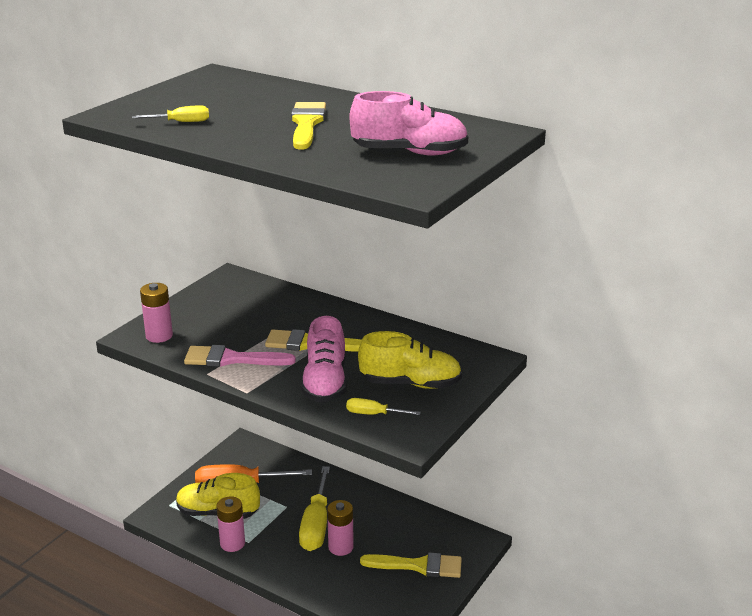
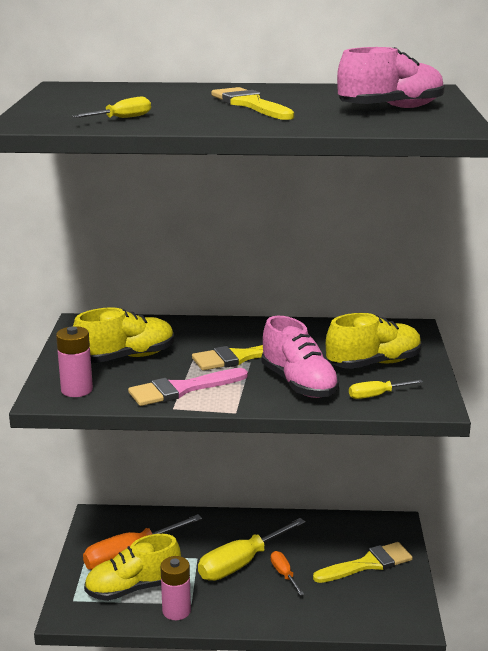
camera: 30 degrees left, 5 degrees down
yellow screwdriver [299,466,330,551] -> yellow screwdriver turned 75 degrees clockwise [198,518,305,581]
pink battery [327,500,354,556] -> orange screwdriver [271,551,304,595]
none -> yellow shoe [73,307,174,363]

